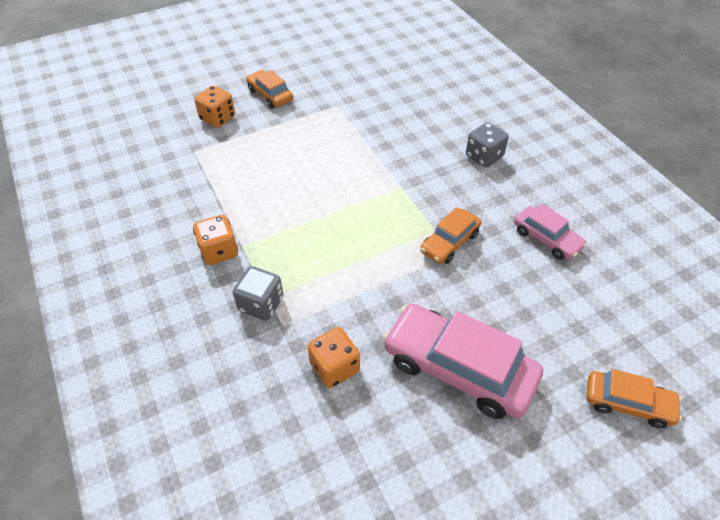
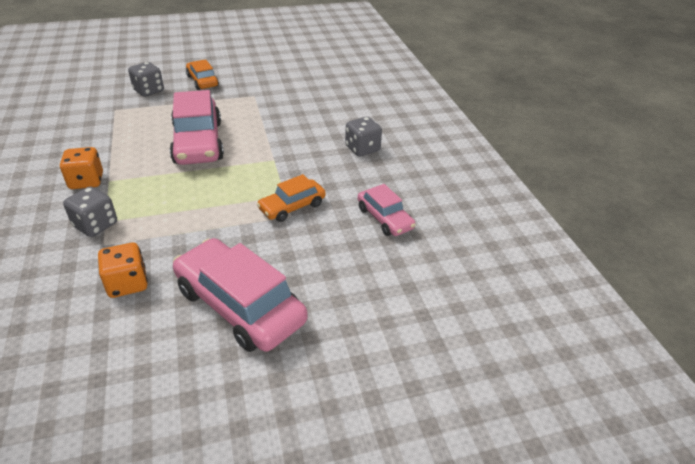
camera: 10 degrees right, 10 degrees down
orange dice [194,86,235,128] -> grey dice [128,62,164,96]
orange car [586,369,682,428] -> none
none -> pink car [170,90,224,165]

